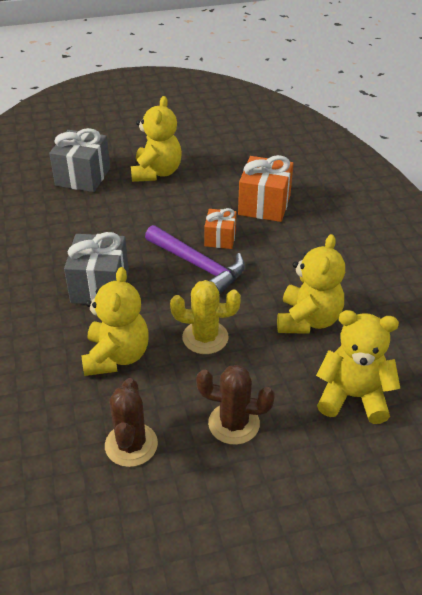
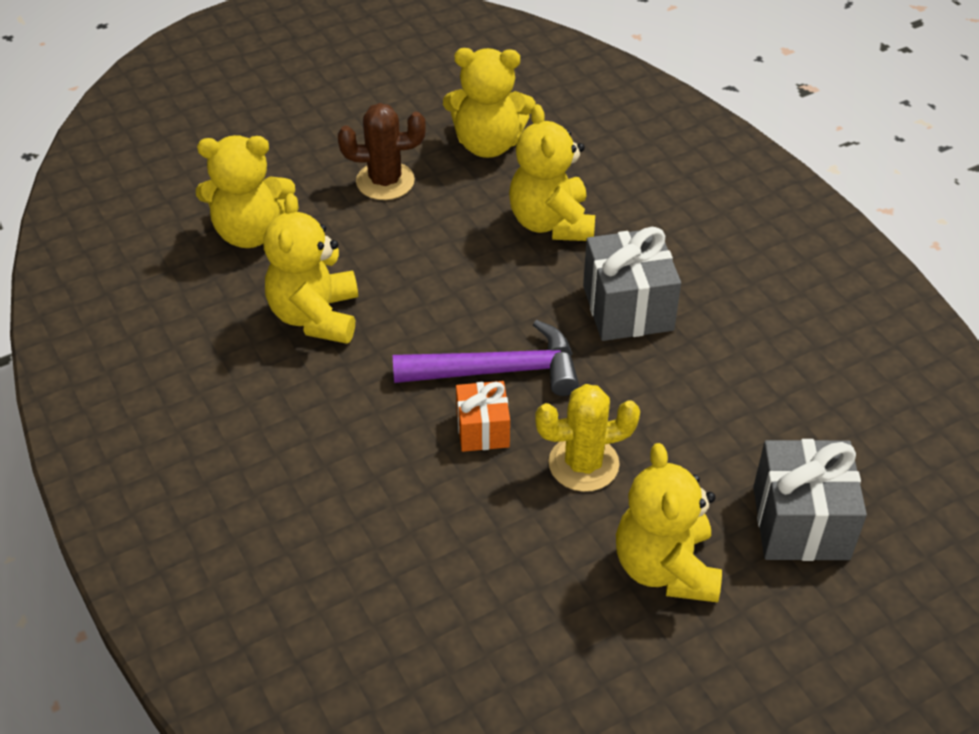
camera: 165 degrees right, 5 degrees up
brown cactus [105,378,158,467] -> yellow teddy bear [443,48,535,158]
purple hammer [145,225,245,294] -> purple hammer turned 150 degrees clockwise [393,320,579,396]
yellow cactus [170,280,241,354] -> yellow cactus moved to [535,384,640,492]
orange gift [238,155,293,222] -> none

